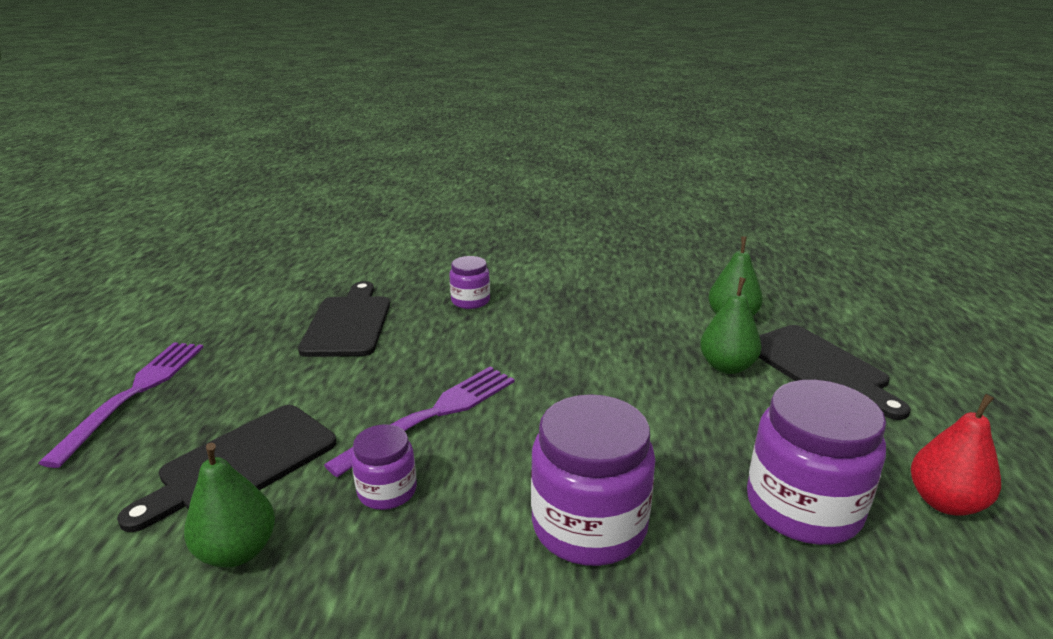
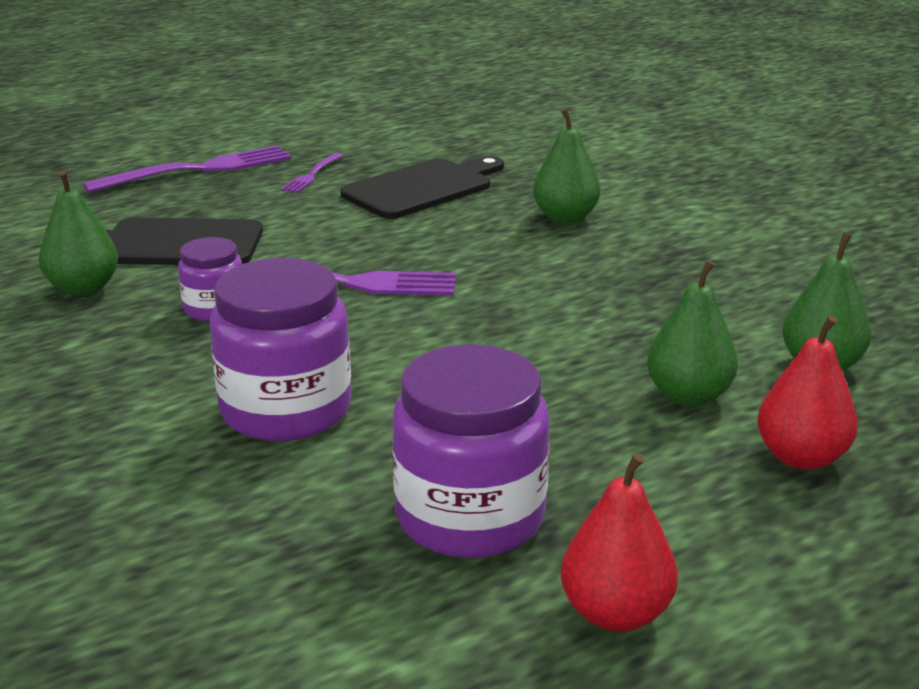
camera: 50 degrees right, 0 degrees up
purple jar [449,256,490,309] -> green pear [533,108,600,223]
black cutting board [758,325,911,420] -> red pear [757,315,858,470]
none -> purple fork [281,153,343,193]

